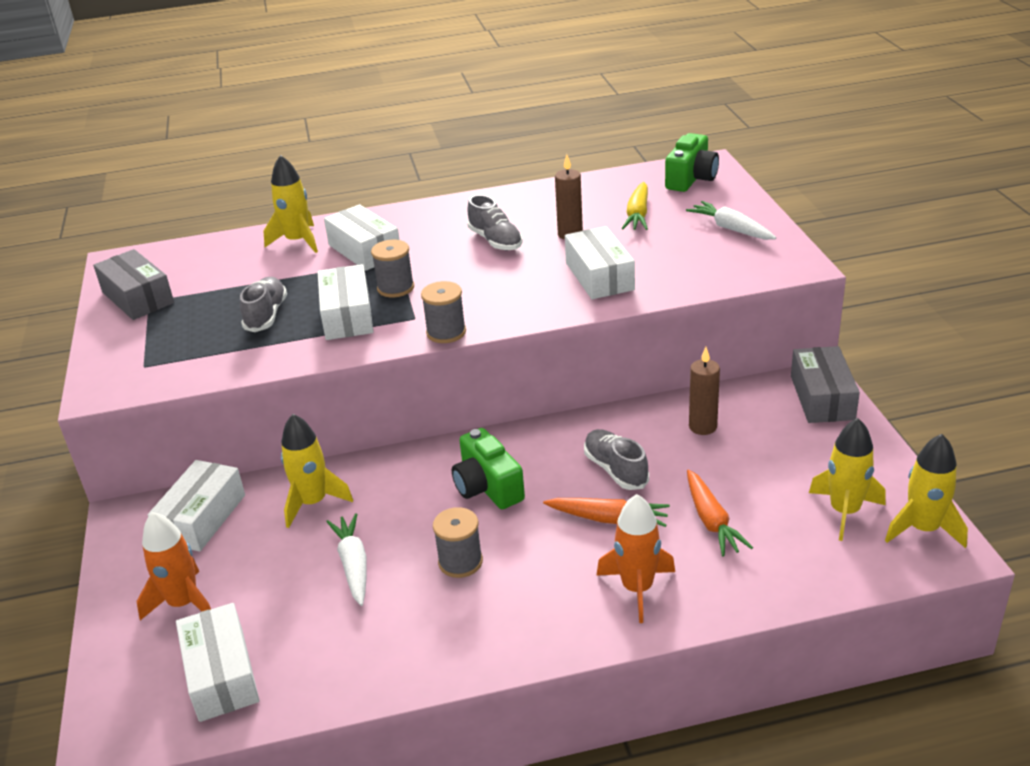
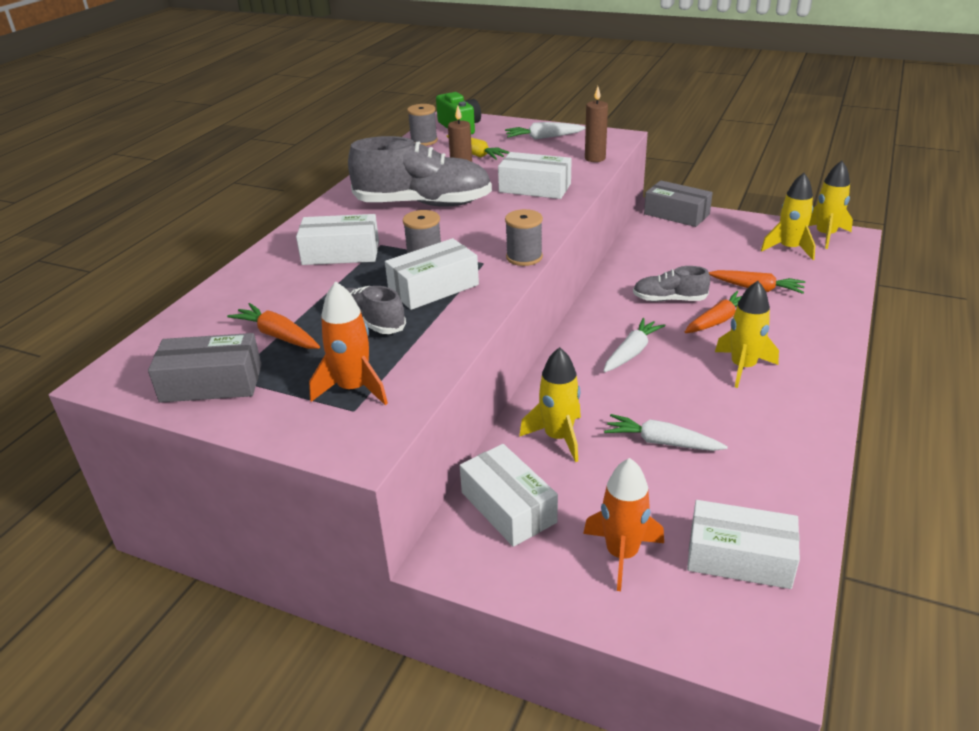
camera: 55 degrees left, 0 degrees up
yellow rocket [263,155,318,253] -> yellow rocket moved to [715,281,779,388]
white box [318,264,374,340] -> white box turned 60 degrees counterclockwise [385,238,479,310]
grey spool [433,507,483,578] -> grey spool moved to [407,104,438,146]
green camera [452,428,525,509] -> white carrot [604,318,666,372]
grey shoe [467,195,523,250] -> grey shoe [348,136,492,207], size x1.91
orange rocket [596,494,675,623] -> orange rocket moved to [309,281,388,405]
brown candle [689,347,720,435] -> brown candle moved to [585,86,608,162]
none -> orange carrot [227,303,320,349]

